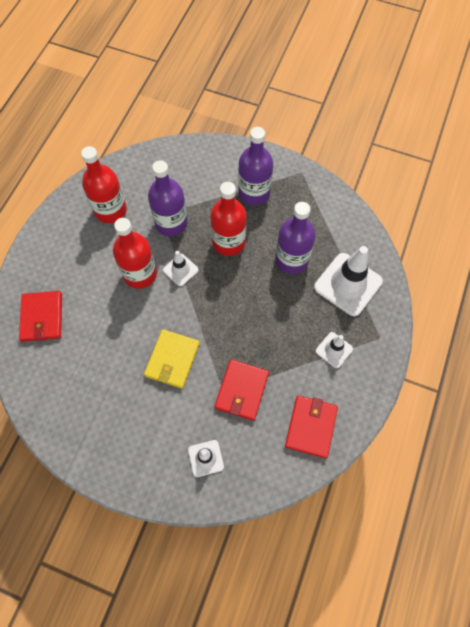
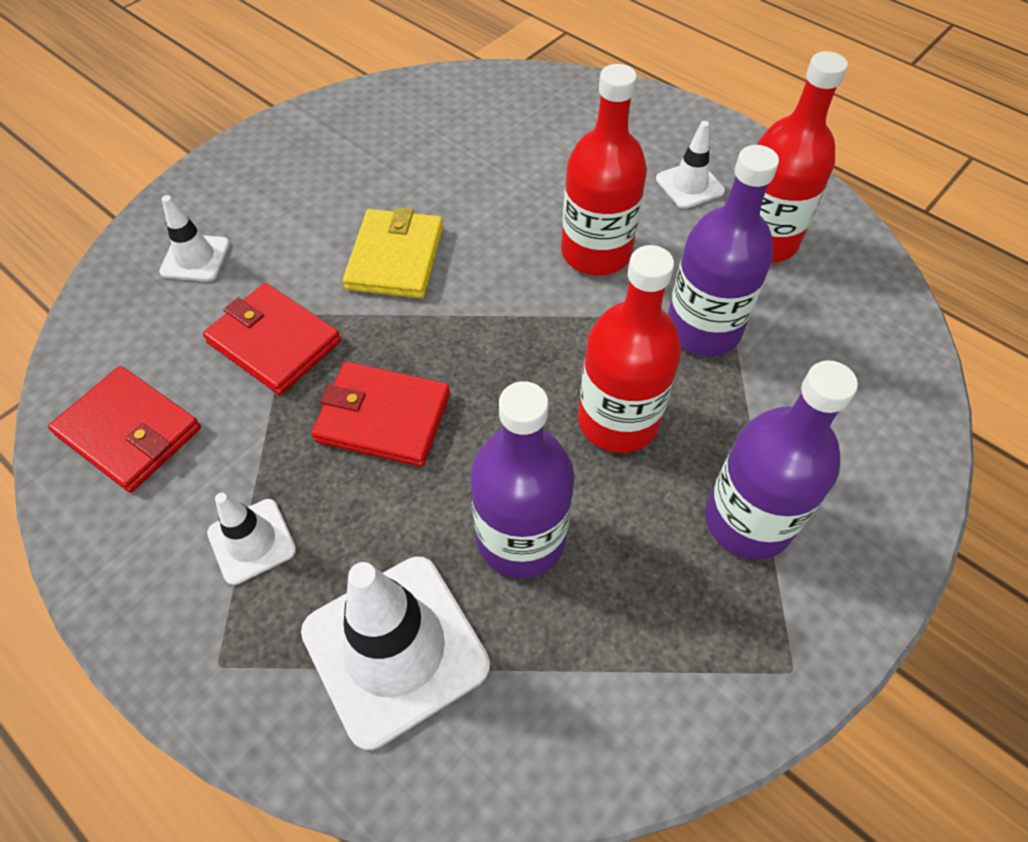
camera: 110 degrees right, 10 degrees down
red wallet [19,291,62,342] -> red wallet moved to [311,362,450,467]
yellow wallet [144,329,200,389] -> yellow wallet turned 60 degrees clockwise [343,207,443,298]
white traffic cone [163,251,199,286] -> white traffic cone moved to [656,121,725,209]

